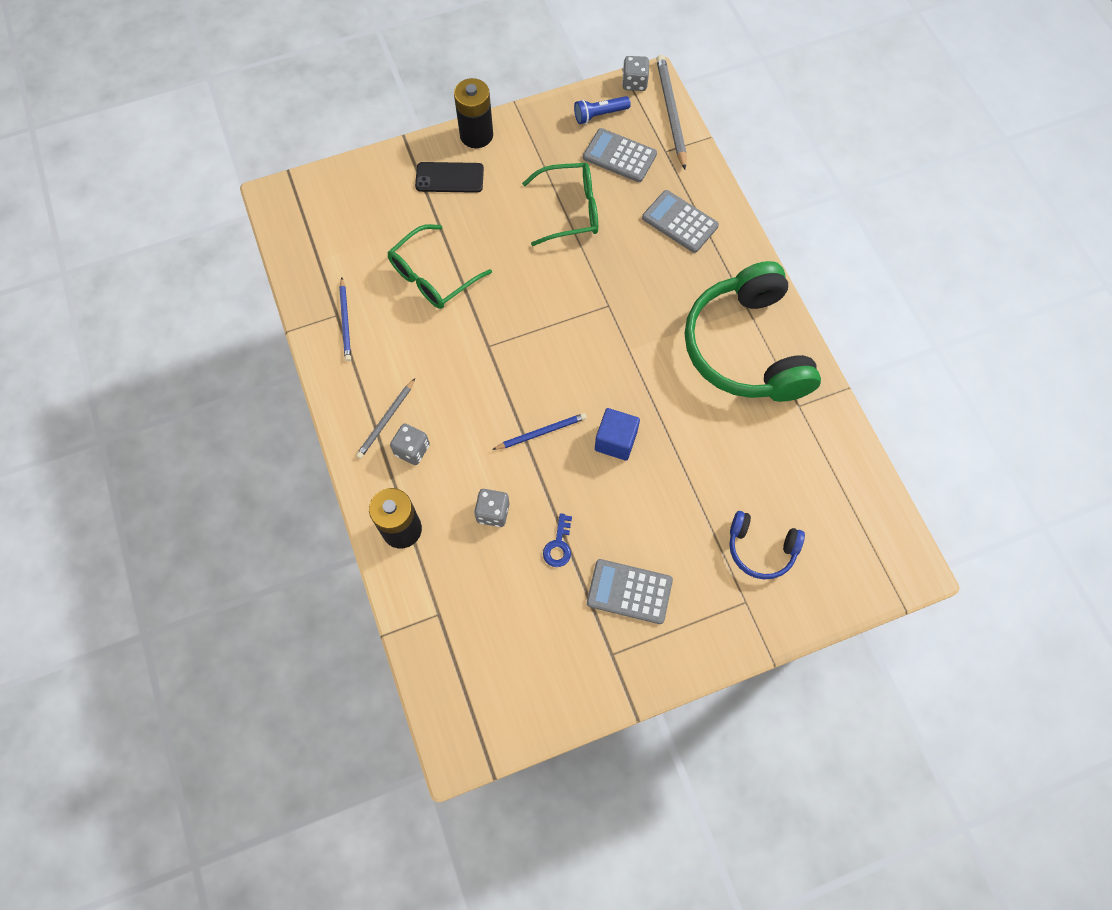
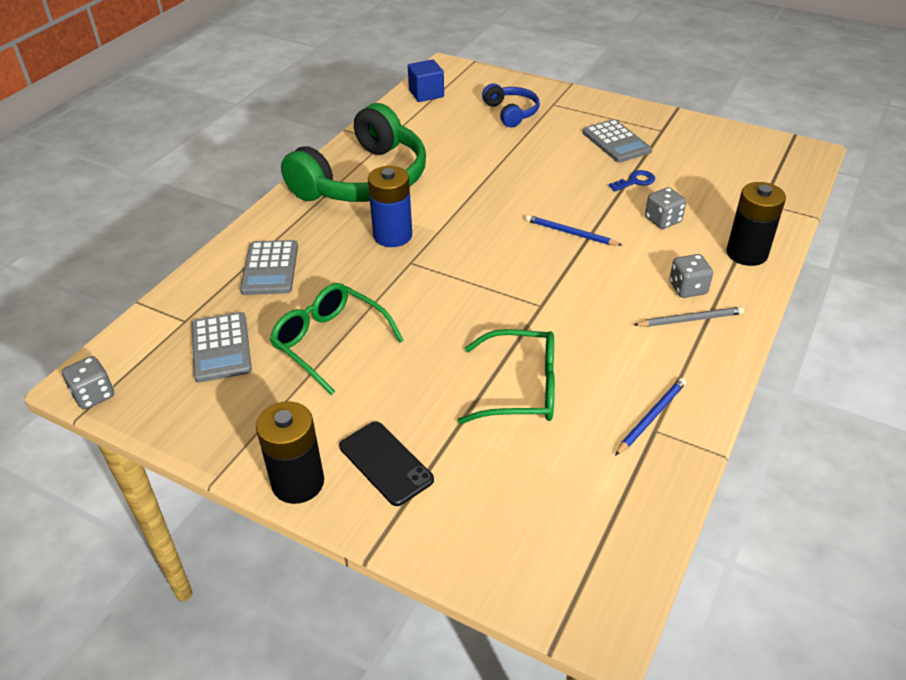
camera: 130 degrees left, 25 degrees down
blue flashlight [574,96,631,124] -> none
blue cube [595,408,640,461] -> blue cube moved to [408,59,444,102]
grey pencil [656,55,687,169] -> none
none -> blue battery [368,166,412,247]

